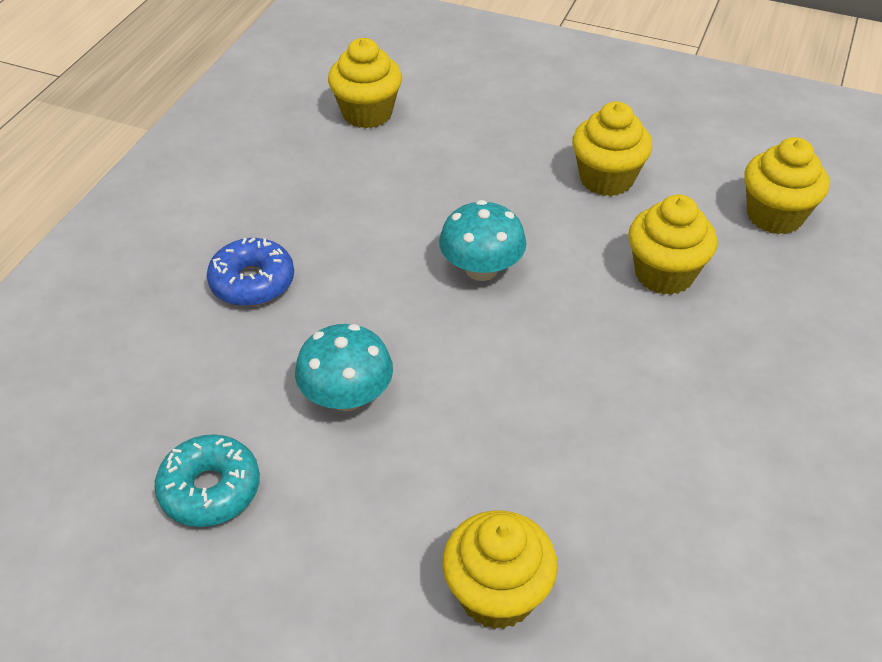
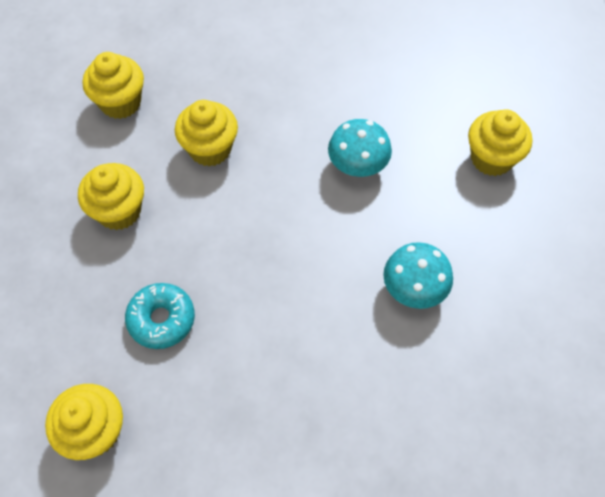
camera: 115 degrees left, 15 degrees up
turquoise donut [154,434,260,527] -> turquoise donut moved to [125,283,195,349]
blue donut [207,238,294,306] -> none
turquoise mushroom [439,200,526,281] -> turquoise mushroom moved to [328,119,392,177]

